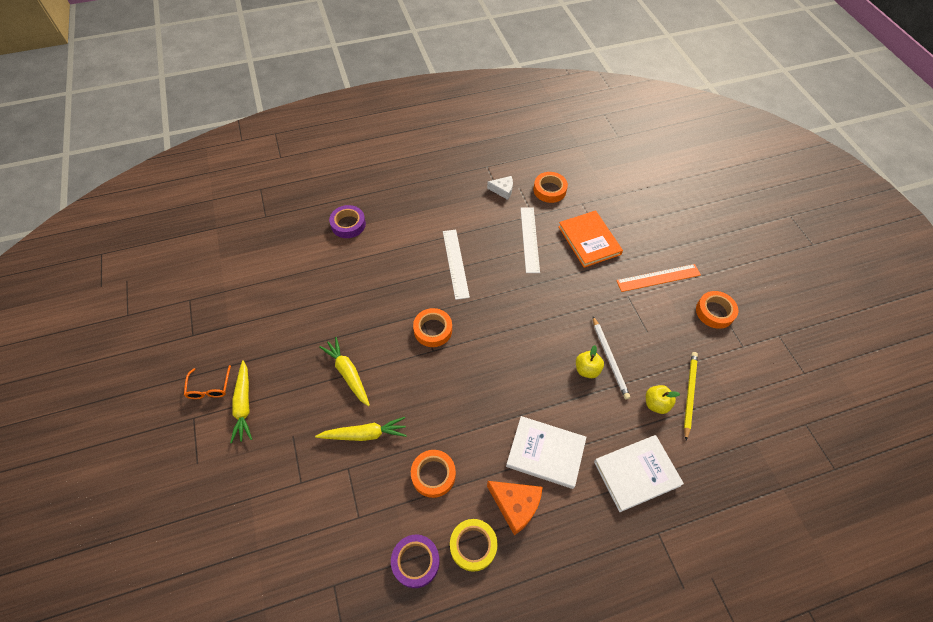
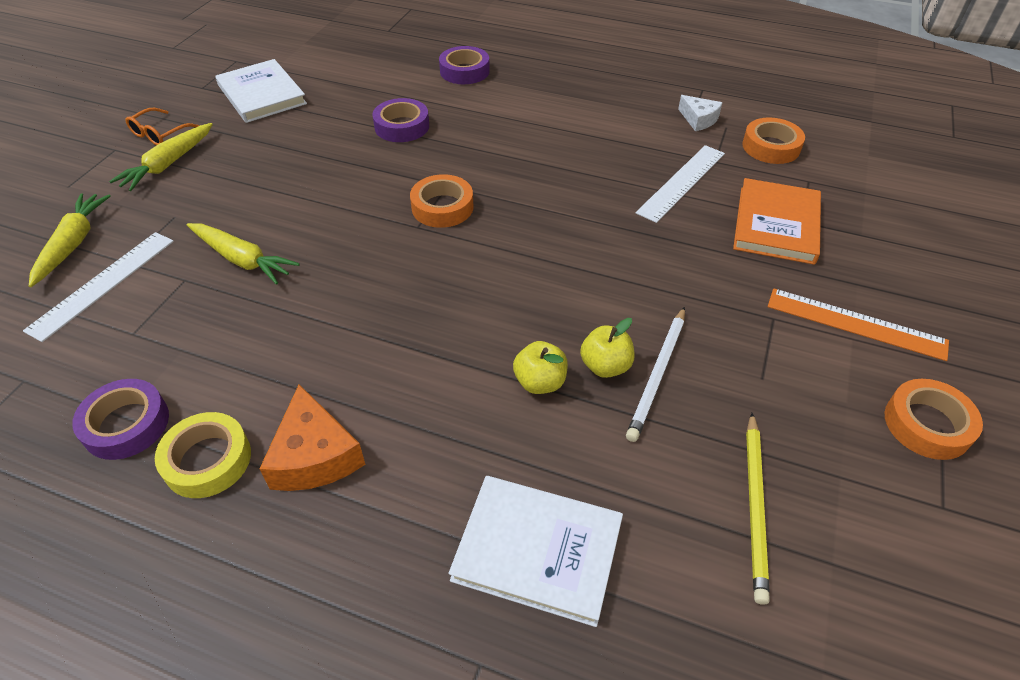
camera: 40 degrees right, 10 degrees down
yellow carrot [319,337,370,406] -> yellow carrot moved to [29,193,111,287]
orange tape [411,450,456,498] -> none
white ruler [443,230,470,300] -> white ruler moved to [23,232,174,342]
white book [506,416,587,489] -> white book moved to [215,59,307,123]
yellow apple [646,385,680,414] -> yellow apple moved to [513,341,568,394]
yellow pencil [684,352,698,441] -> yellow pencil turned 135 degrees clockwise [746,413,770,605]
none -> purple tape [372,98,429,142]

